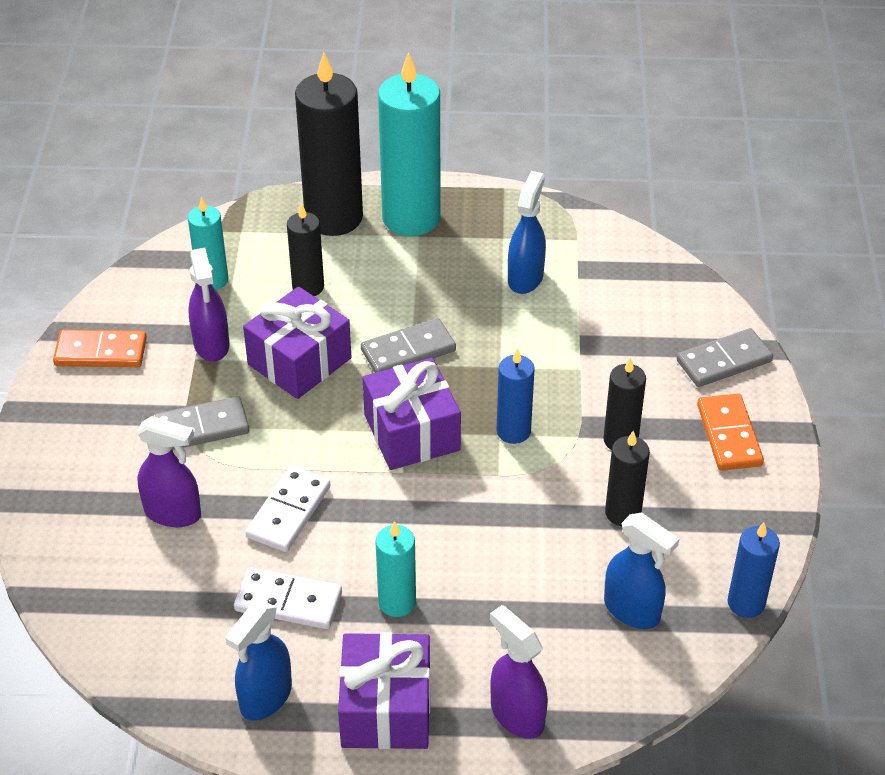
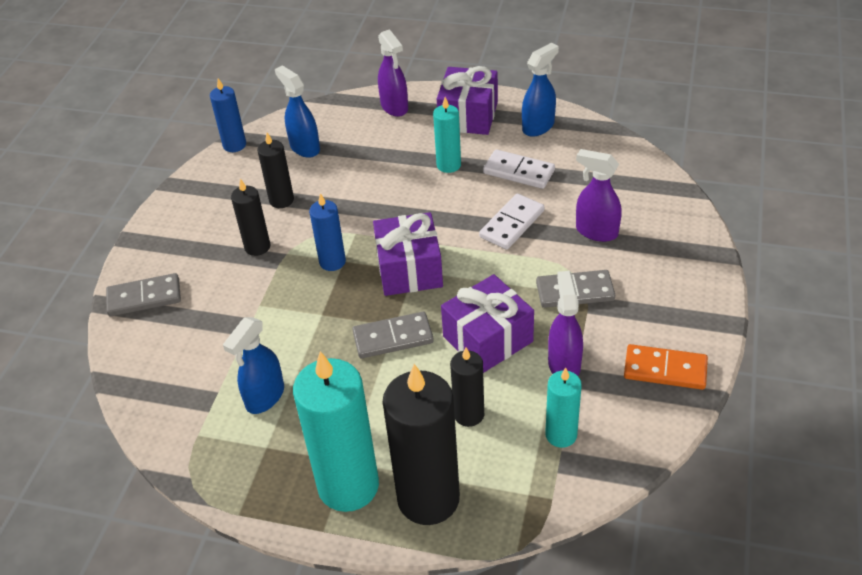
camera: 165 degrees left, 0 degrees up
orange domino [697,393,764,471] -> none

